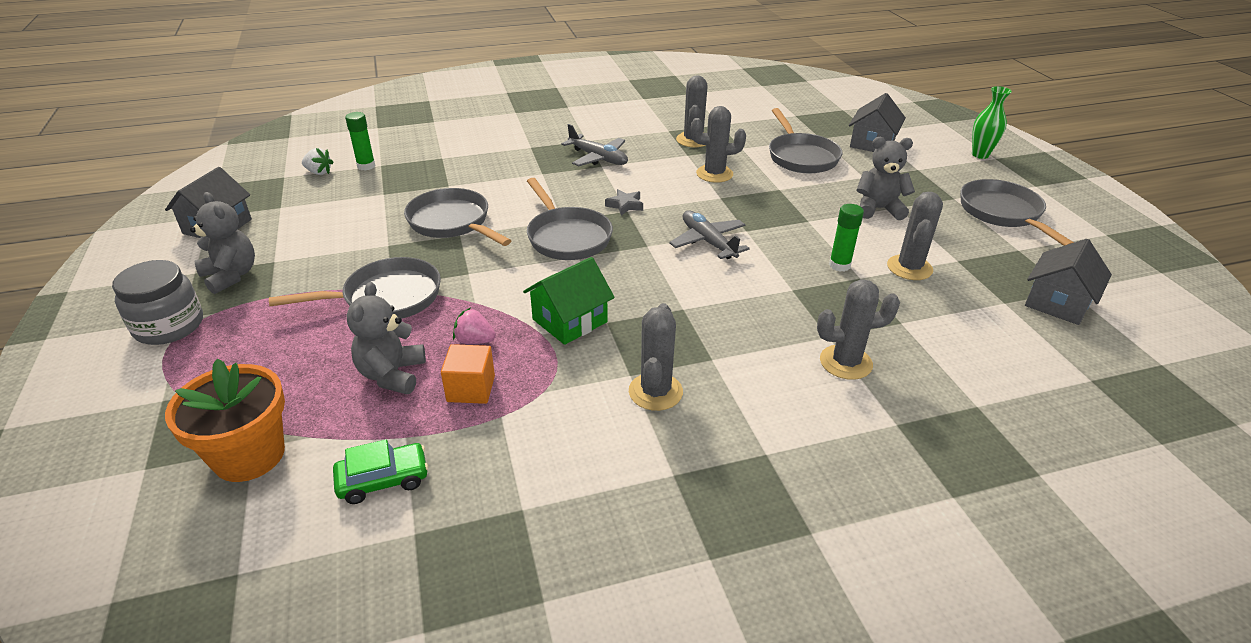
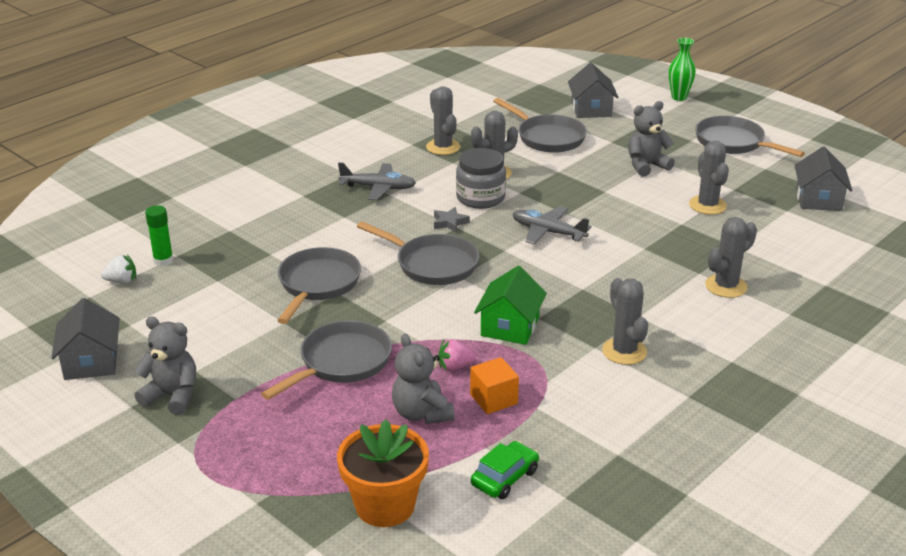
camera: 30 degrees left, 5 degrees down
grey jar [112,260,203,345] -> grey jar moved to [456,148,506,209]
grey pan [404,188,512,246] -> grey pan turned 90 degrees clockwise [277,247,361,324]
green glue stick [829,204,864,272] -> none

